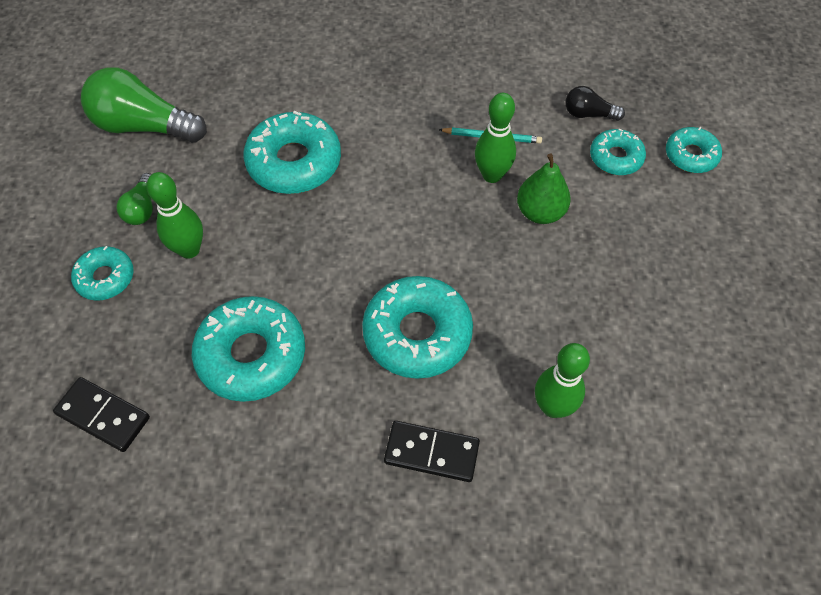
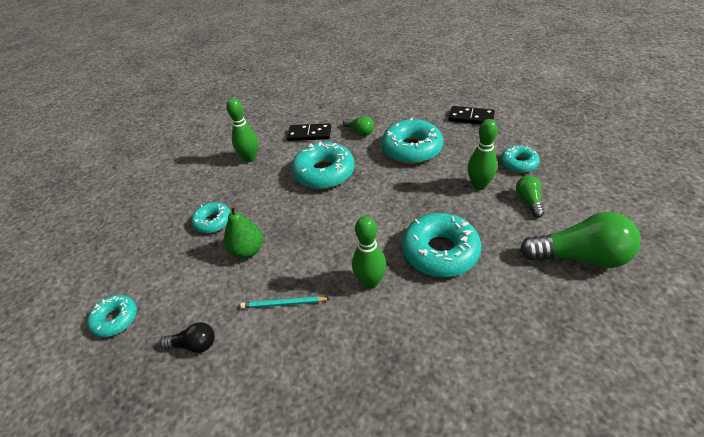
camera: 175 degrees right, 15 degrees down
green bowling pin [475,93,516,183] -> green bowling pin moved to [352,216,386,289]
turquoise donut [590,129,646,175] -> turquoise donut moved to [191,202,231,233]
none -> green light bulb [343,116,374,136]

